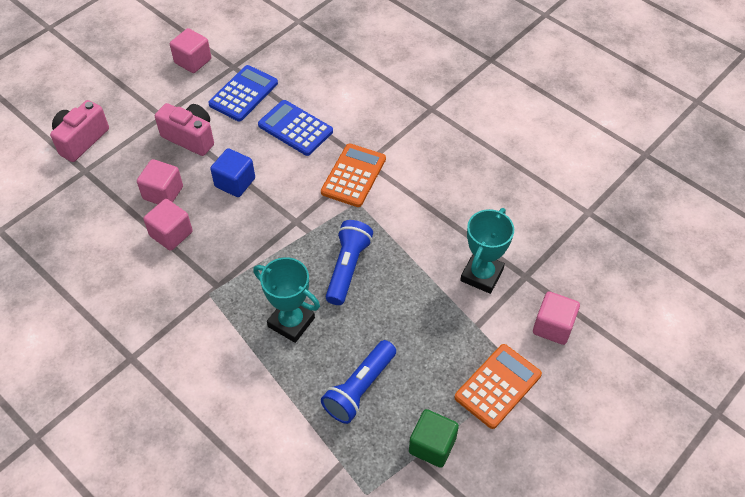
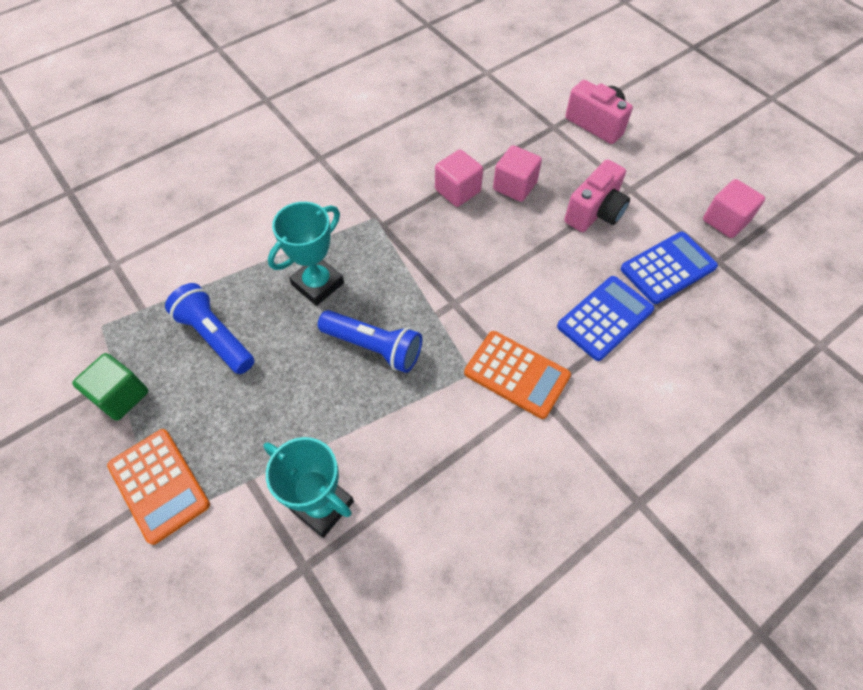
camera: 100 degrees right, 5 degrees up
blue calculator [208,65,278,122] -> blue calculator turned 75 degrees counterclockwise [621,232,718,304]
blue cube [210,148,255,197] -> none
pink cube [533,292,580,345] -> none

